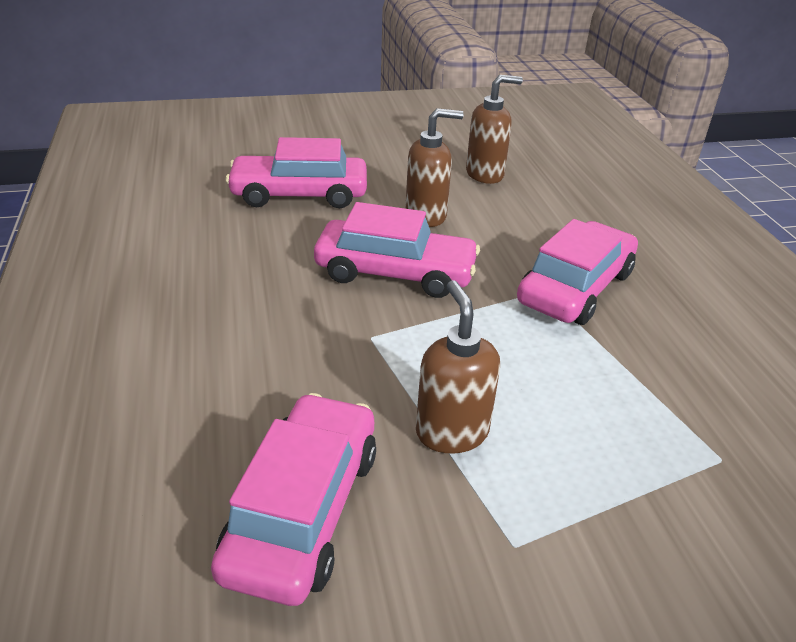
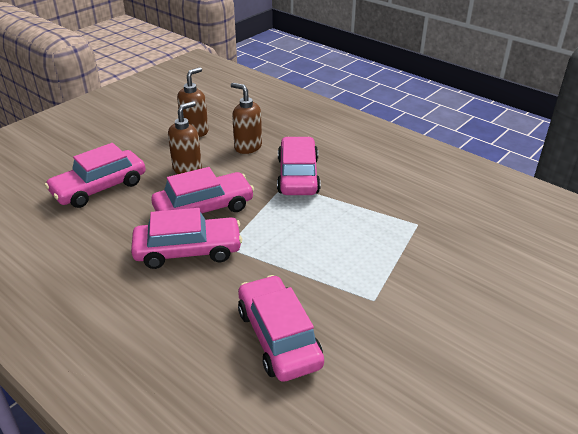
camera: 35 degrees left, 0 degrees up
brown soap dispenser [416,280,500,454] -> brown soap dispenser moved to [231,83,262,154]
none -> pink car [131,208,242,269]

